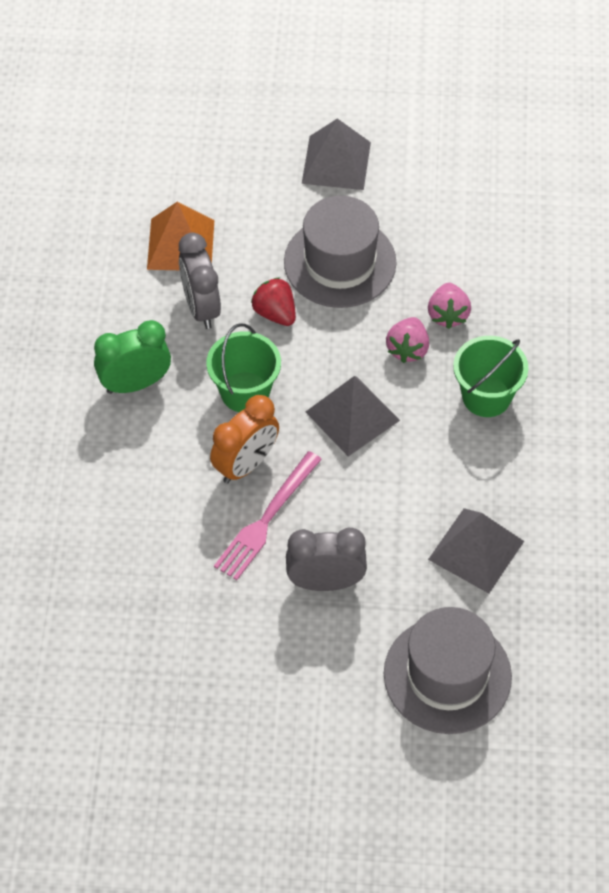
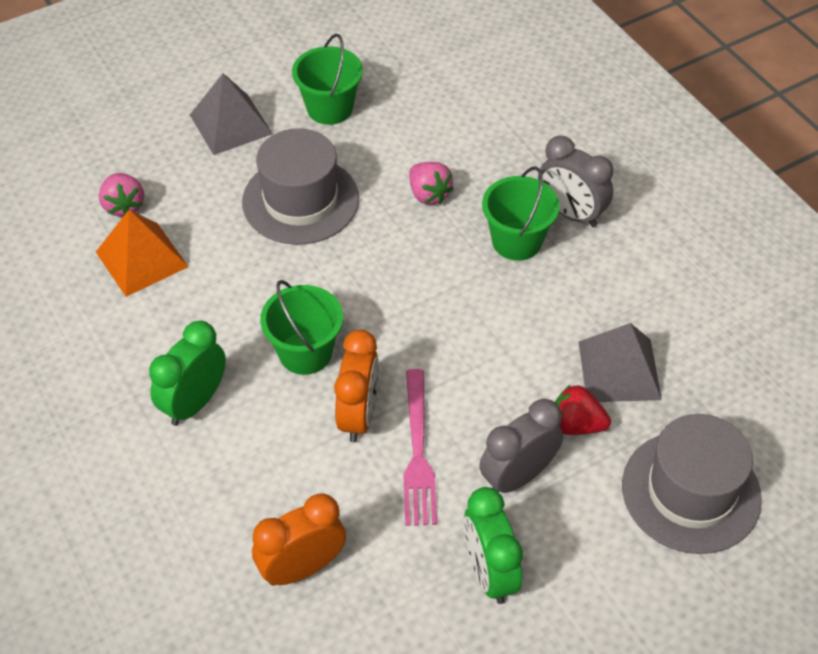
camera: 35 degrees left, 5 degrees down
grey clock [179,233,221,329] -> grey clock moved to [538,136,613,227]
red strawberry [251,277,296,326] -> red strawberry moved to [555,384,611,435]
grey pyramid [306,376,400,456] -> none
pink strawberry [386,317,429,363] -> pink strawberry moved to [99,173,144,217]
none -> orange clock [252,494,346,586]
none -> green bucket [292,34,363,125]
none -> green clock [464,487,523,604]

